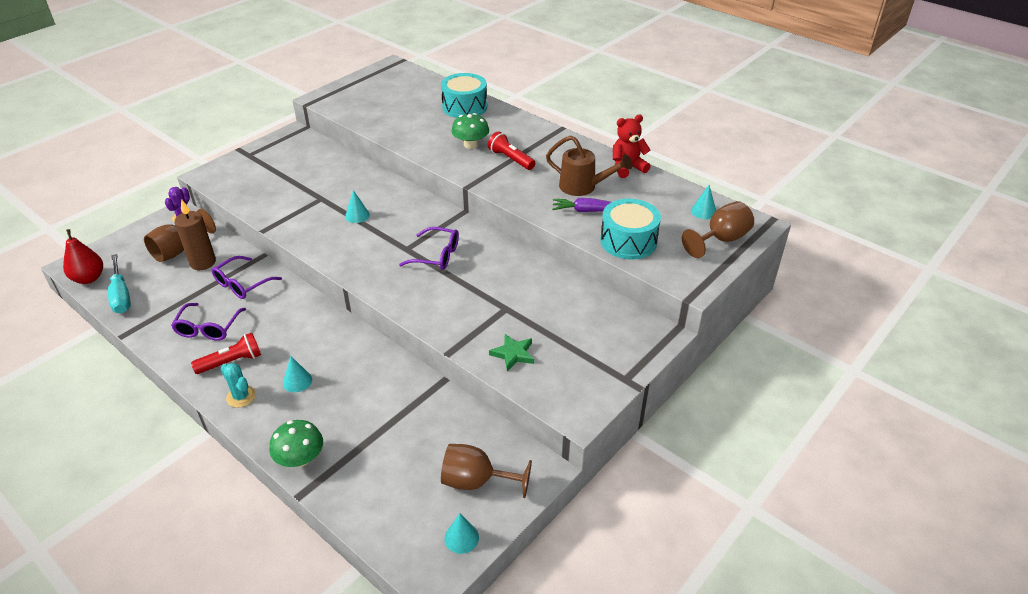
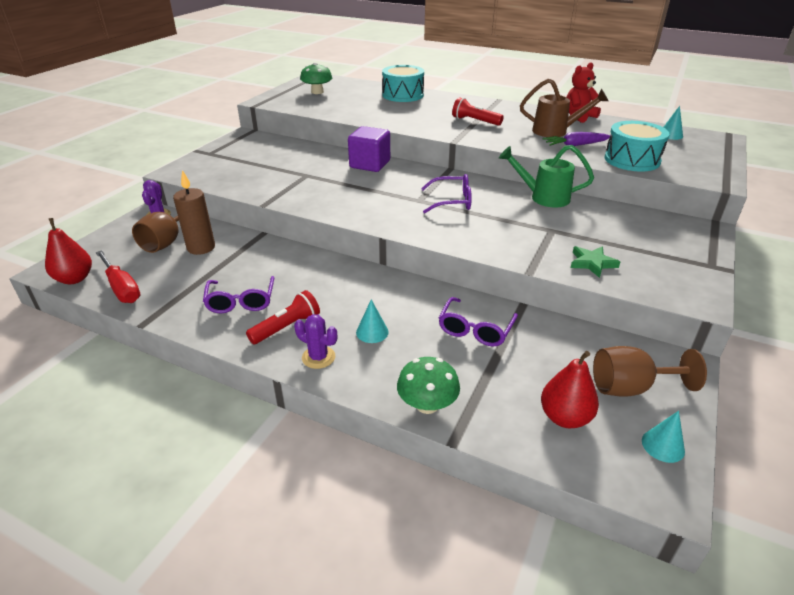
camera: 15 degrees left, 5 degrees down
turquoise screwdriver [108,254,131,313] -> red screwdriver [96,250,140,303]
purple glasses [212,256,282,299] -> purple glasses moved to [439,297,518,346]
turquoise cactus [221,363,256,408] -> purple cactus [294,314,337,369]
turquoise cone [345,190,370,223] -> none
green mushroom [451,113,489,149] -> green mushroom moved to [300,62,332,94]
brown goblet [682,201,754,258] -> none
none -> purple cube [348,126,390,172]
none -> green watering can [499,145,594,208]
none -> red pear [541,351,599,428]

